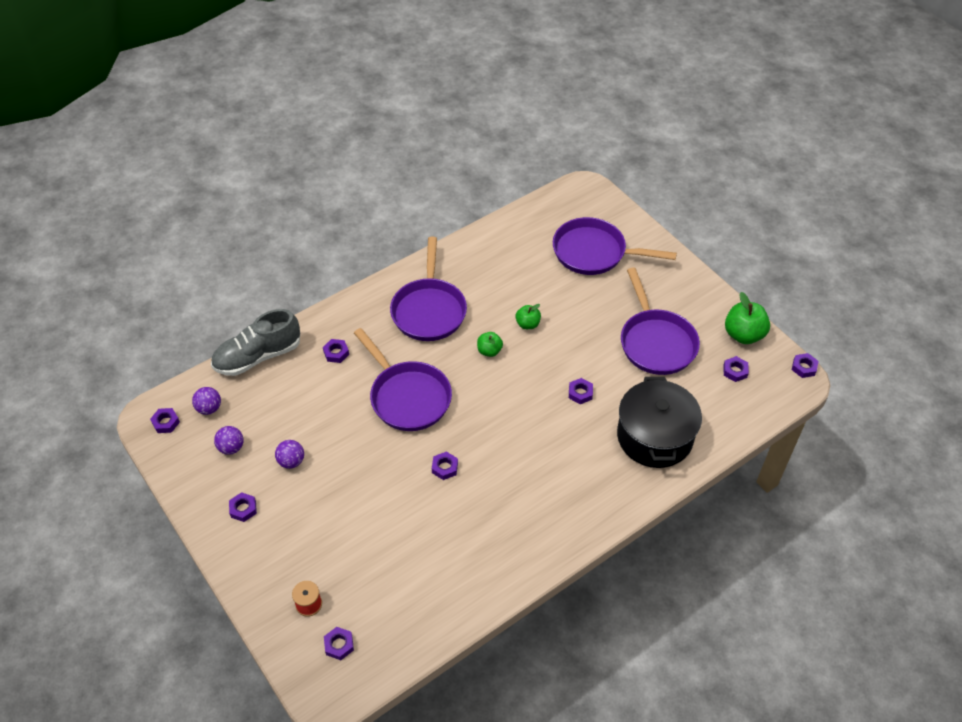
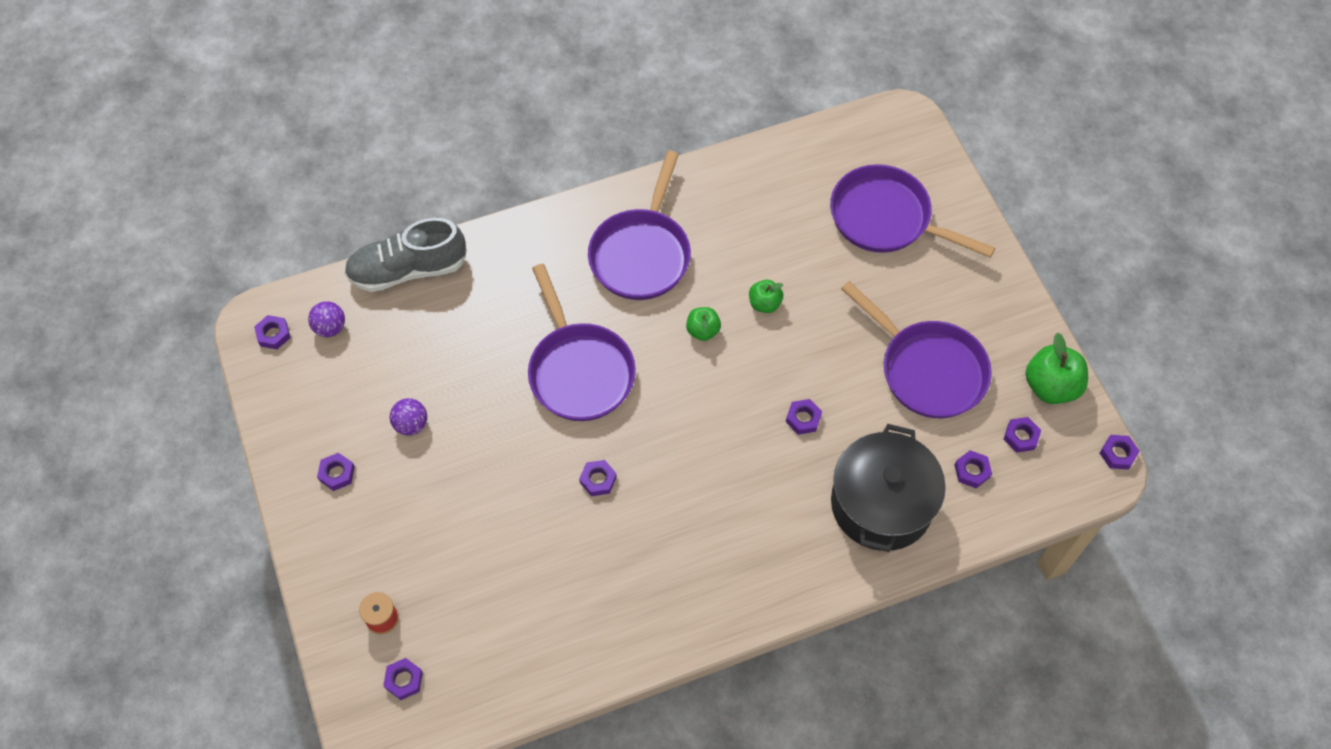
camera: 15 degrees right, 10 degrees up
purple ball [214,426,244,455] -> none
purple nut [323,339,349,363] -> purple nut moved to [954,450,992,488]
purple pan [621,268,700,375] -> purple pan turned 45 degrees counterclockwise [841,281,992,418]

